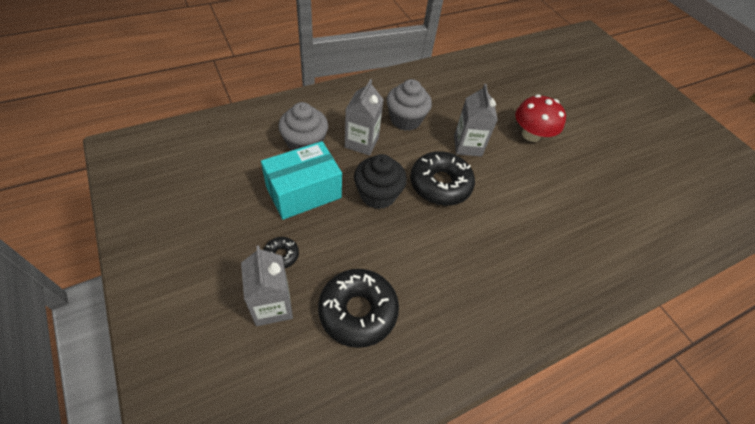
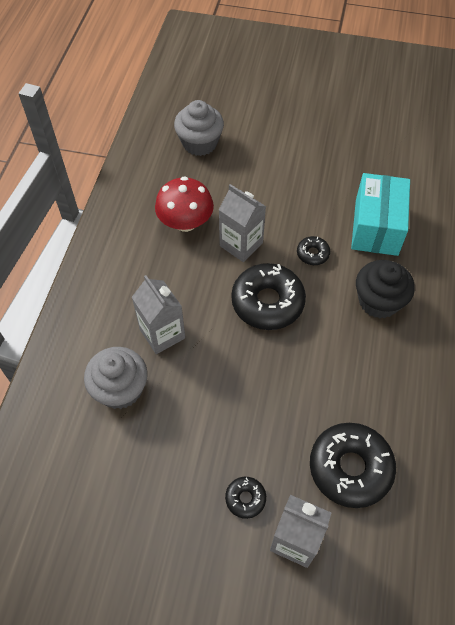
camera: 45 degrees left, 5 degrees up
turquoise box [261,141,342,220] -> turquoise box moved to [351,173,410,256]
black cupcake [354,154,407,209] -> black cupcake moved to [356,260,415,318]
grey cupcake [387,79,432,131] -> grey cupcake moved to [174,100,224,156]
red mushroom [515,94,566,142] -> red mushroom moved to [155,176,214,232]
none -> black donut [297,236,330,265]

